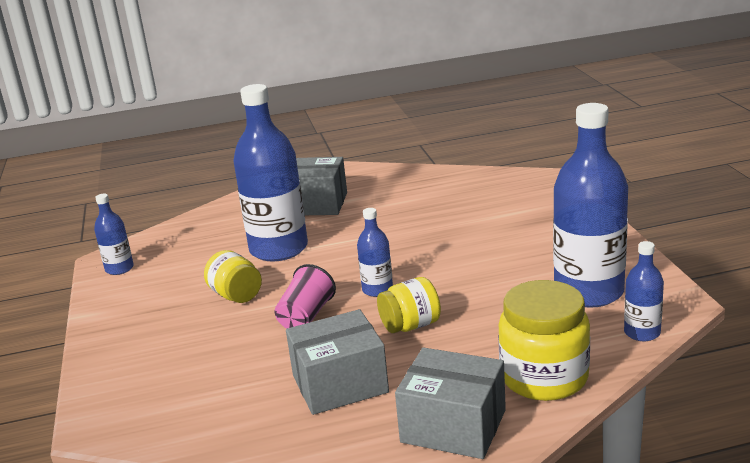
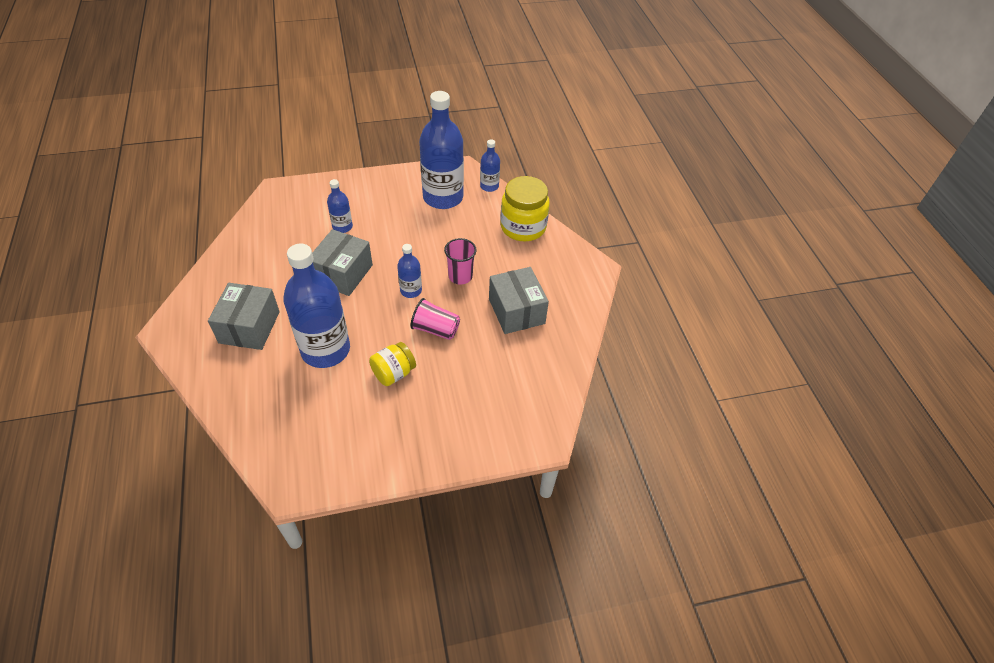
camera: 95 degrees left, 25 degrees up
blue bottle [94,194,134,275] -> blue bottle moved to [327,179,353,233]
yellow jar [377,277,441,333] -> pink cup [444,238,477,285]
grey box [395,347,506,459] -> grey box moved to [312,229,373,296]

